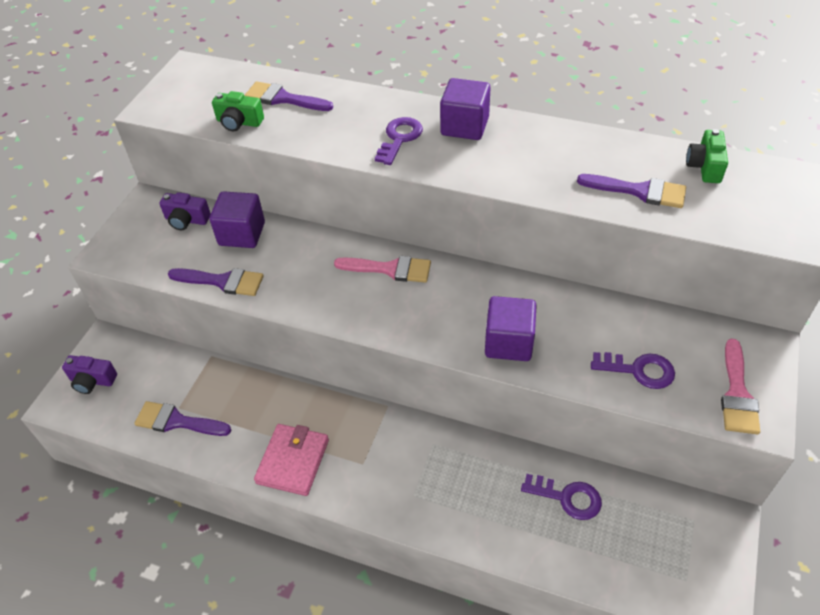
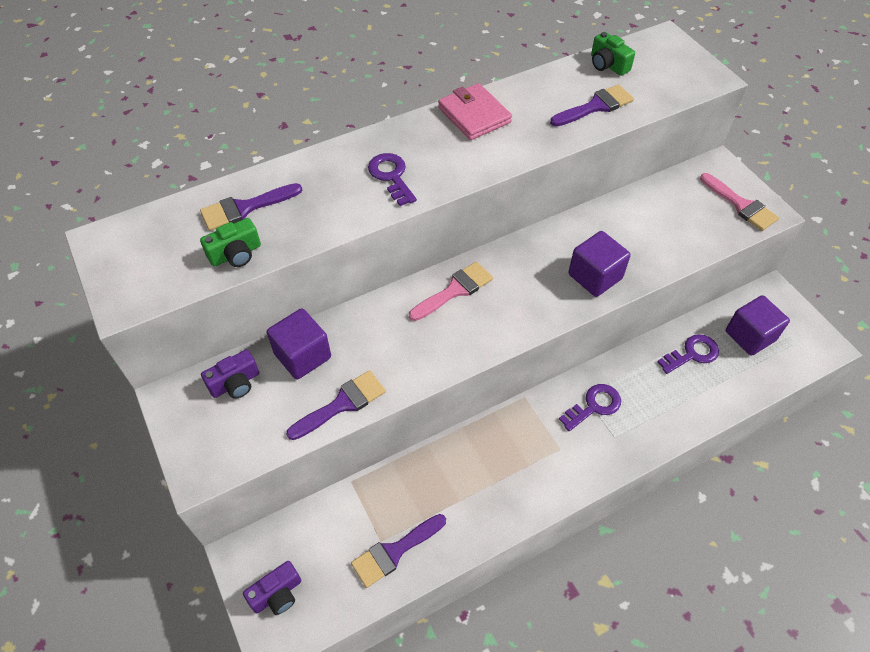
camera: 50 degrees left, 5 degrees up
pink wallet [254,424,329,496] -> pink wallet moved to [438,83,512,140]
purple cube [440,78,491,140] -> purple cube moved to [726,295,790,356]
purple key [591,352,675,389] -> purple key moved to [559,384,621,432]

